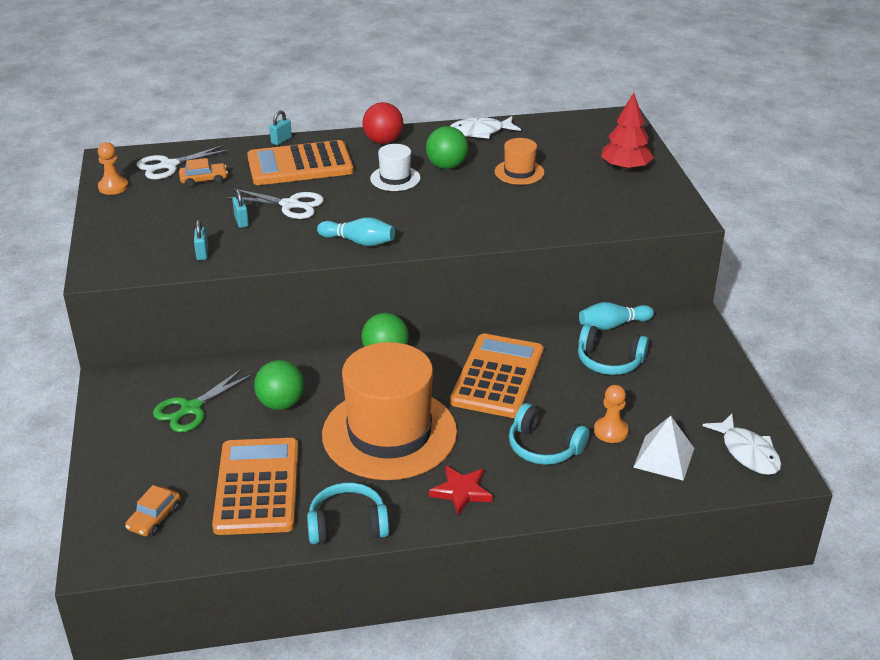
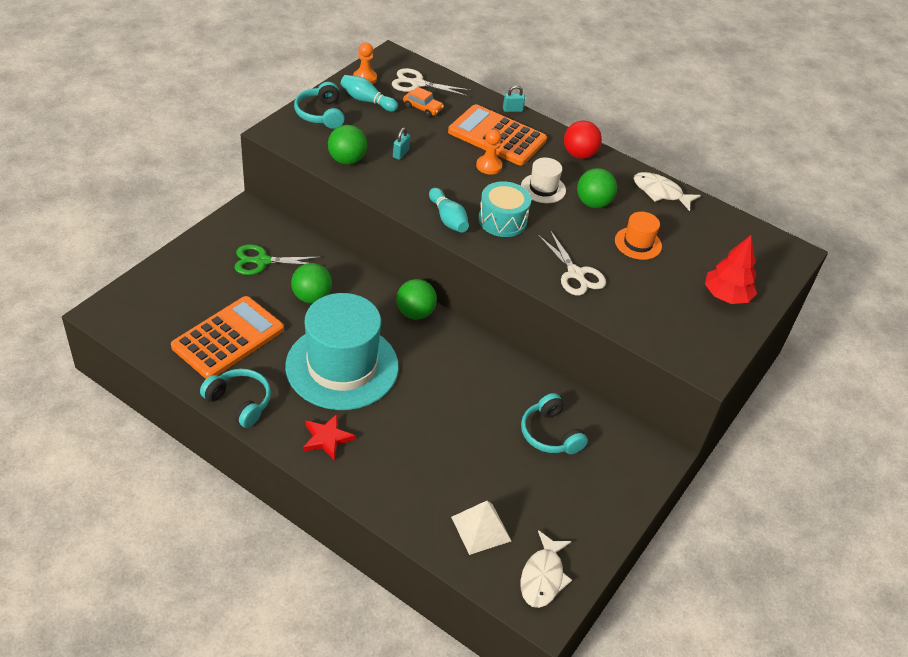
camera: 40 degrees right, 10 degrees up
orange car [125,485,181,536] -> none
turquoise padlock [194,220,208,260] -> green ball [328,125,367,165]
white scissors [225,188,324,219] -> white scissors moved to [538,230,606,296]
orange hat [322,342,457,480] -> turquoise hat [285,293,399,410]
orange calculator [450,333,544,418] -> none
turquoise headphones [509,403,590,465] -> turquoise headphones moved to [294,82,345,129]
turquoise bowling pin [579,302,654,330] -> turquoise bowling pin moved to [341,75,398,112]
orange pawn [594,385,629,443] -> orange pawn moved to [476,129,502,175]
none -> turquoise drum [478,181,531,237]

